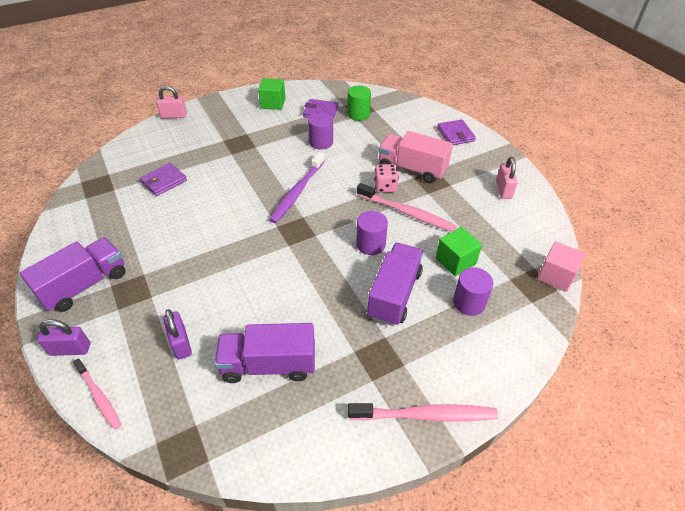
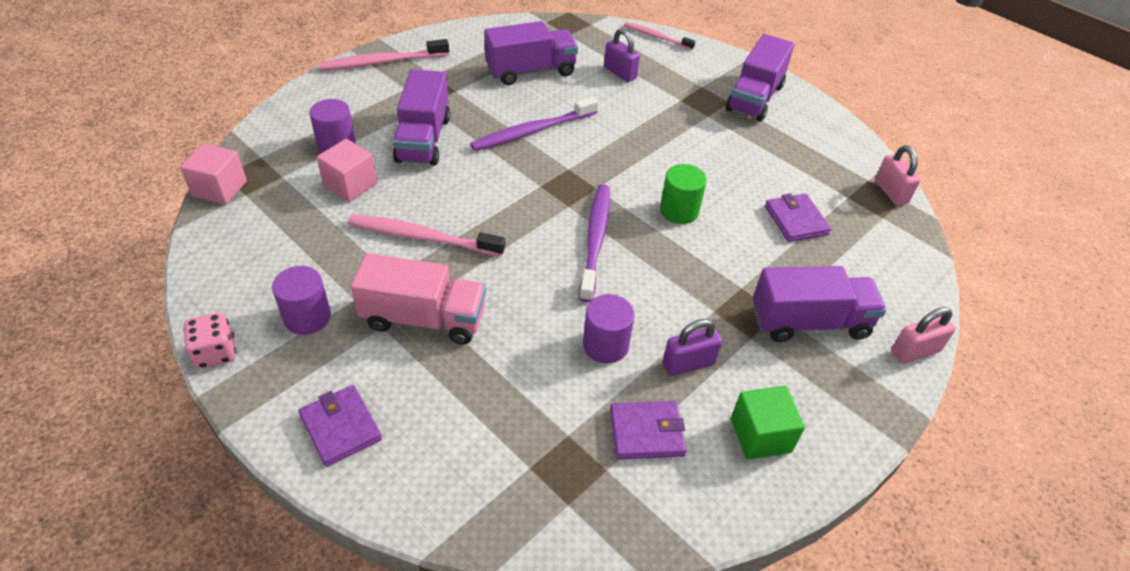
camera: 160 degrees right, 0 degrees up
purple padlock [37,319,90,356] -> purple padlock moved to [663,319,722,376]
purple wallet [140,163,187,196] -> purple wallet turned 45 degrees counterclockwise [765,193,831,242]
green cylinder [347,86,371,121] -> green cylinder moved to [660,164,707,224]
purple cylinder [356,211,388,255] -> purple cylinder moved to [272,266,331,335]
pink dice [374,164,399,193] -> pink dice moved to [183,313,236,369]
green cube [436,227,482,276] -> pink cube [317,139,377,202]
pink padlock [496,157,518,199] -> pink padlock moved to [875,145,921,205]
none -> purple toothbrush [470,97,598,151]
none -> purple truck [753,266,886,342]

